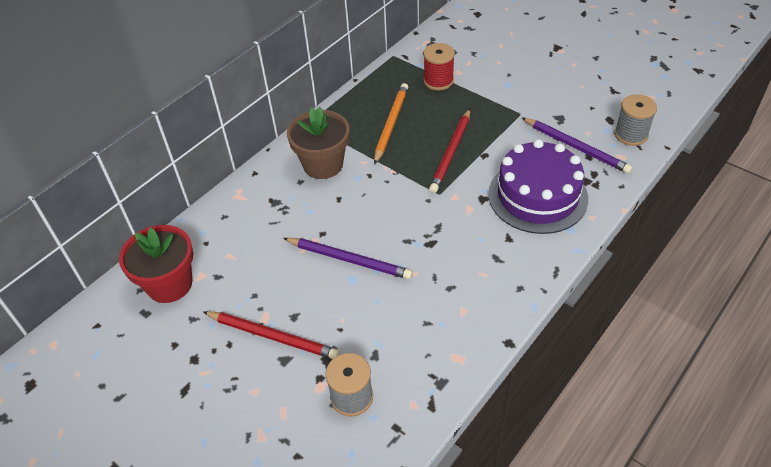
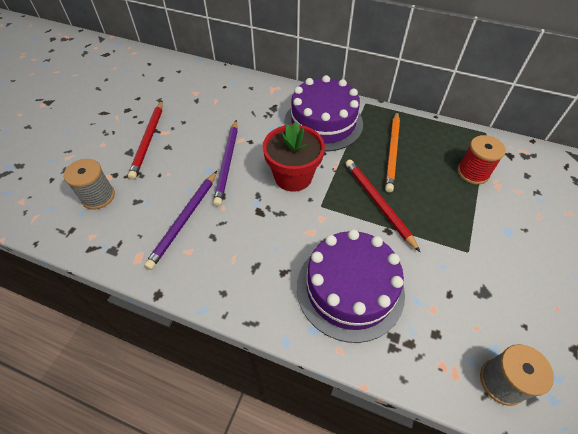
camera: 70 degrees right, 5 degrees up
red flower pot [119,225,193,303] -> red flower pot moved to [263,121,325,192]
brown flower pot [287,107,350,179] -> purple cake [284,75,363,151]
orange pencil [374,83,408,165] -> orange pencil turned 105 degrees clockwise [385,112,400,192]
red pencil [429,109,470,193] -> red pencil turned 60 degrees clockwise [345,160,420,252]
purple pencil [522,117,633,174] -> purple pencil moved to [144,171,217,270]

